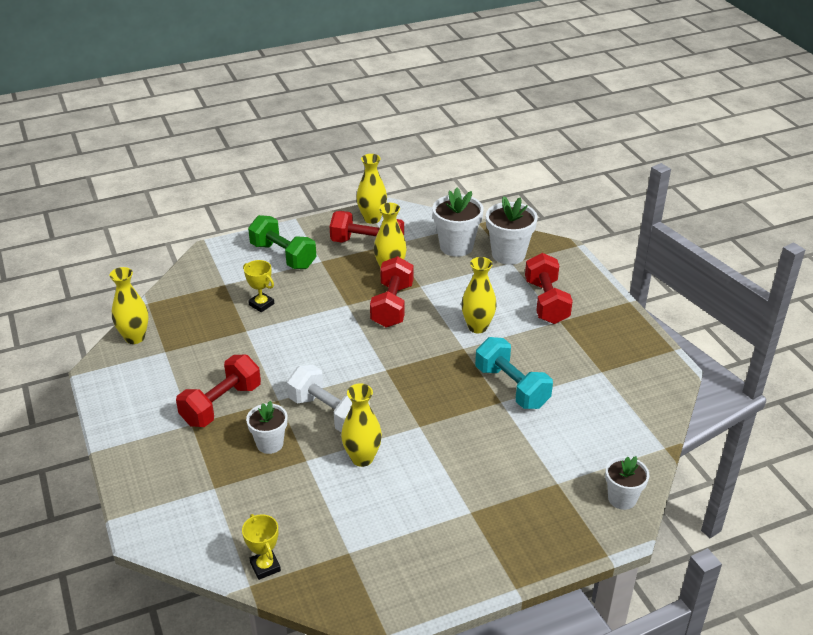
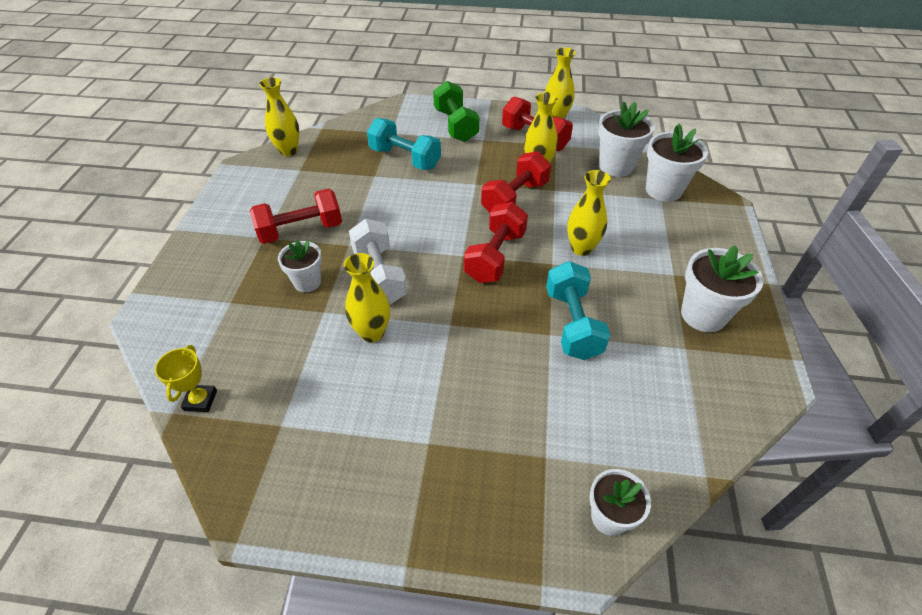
camera: 30 degrees right, 10 degrees up
yellow trophy [243,260,274,312] -> turquoise dumbbell [367,118,441,170]
red dumbbell [525,253,573,324] -> red dumbbell moved to [464,202,528,283]
none -> white flower pot [681,245,763,332]

